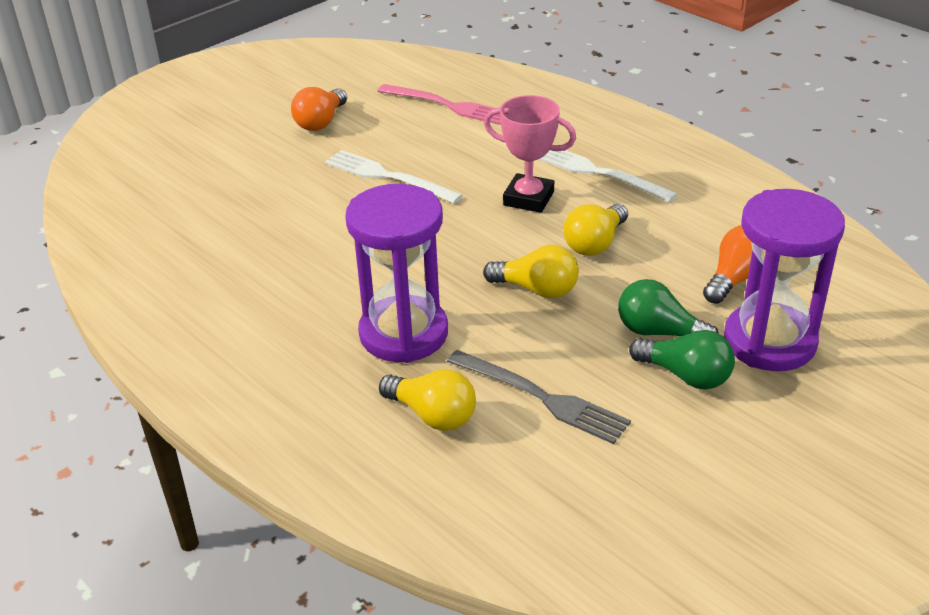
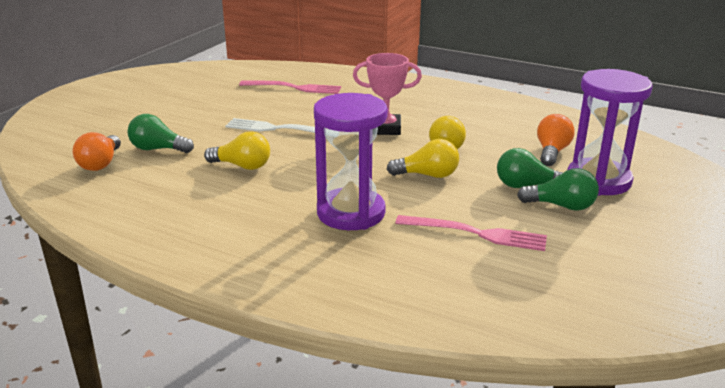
camera: 20 degrees left, 10 degrees down
orange light bulb [291,87,347,131] -> orange light bulb moved to [73,132,121,171]
yellow light bulb [379,369,476,431] -> yellow light bulb moved to [204,131,270,170]
grey fork [447,350,631,444] -> pink fork [395,215,547,251]
white fork [539,150,677,202] -> none
none -> green light bulb [128,114,194,153]

